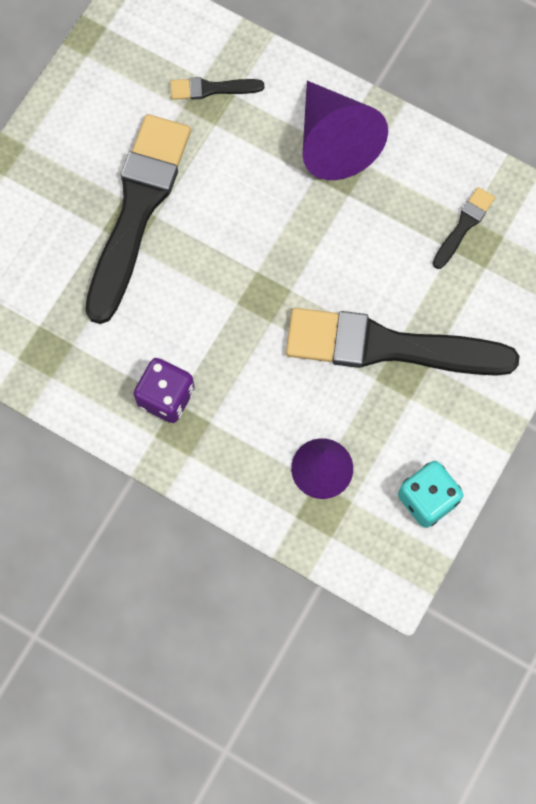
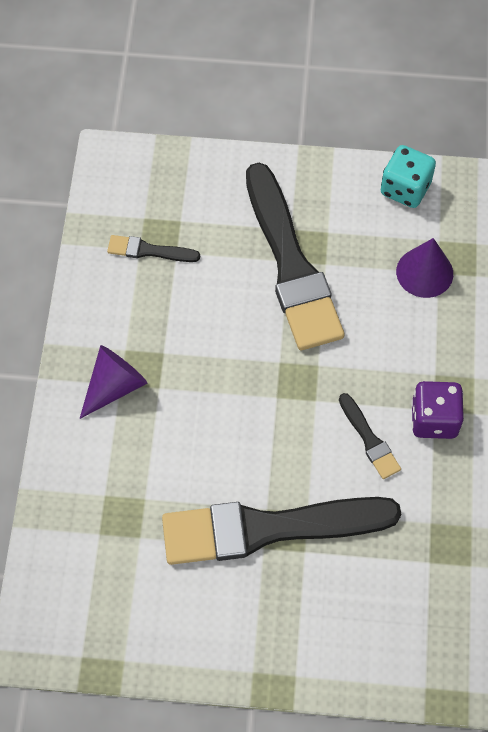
camera: 115 degrees left, 10 degrees down
black brush [170,77,264,100] -> black brush moved to [339,393,401,479]
purple cone [302,81,388,180] -> purple cone [80,345,148,419], size x0.65

